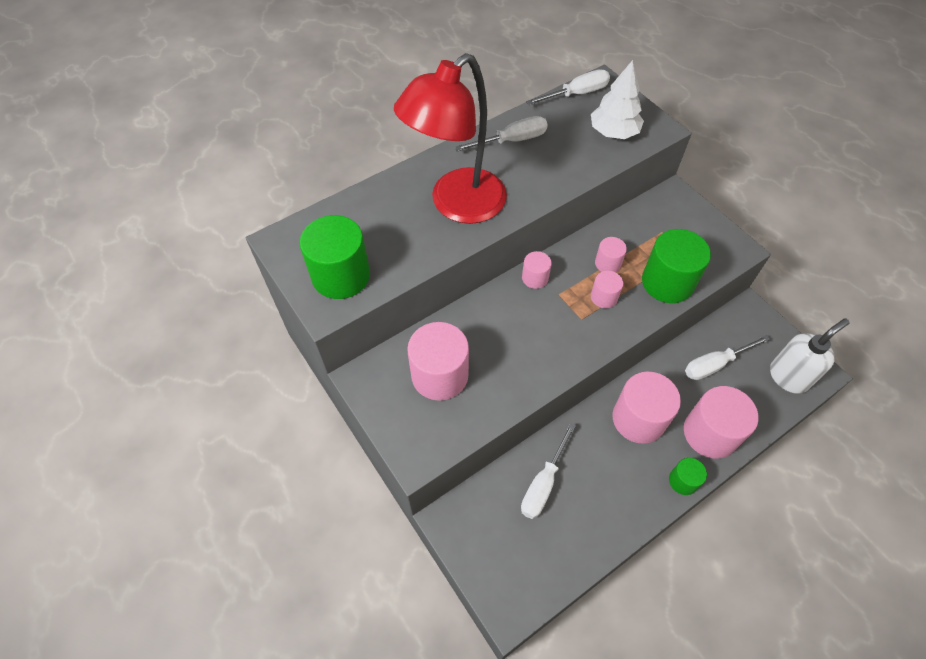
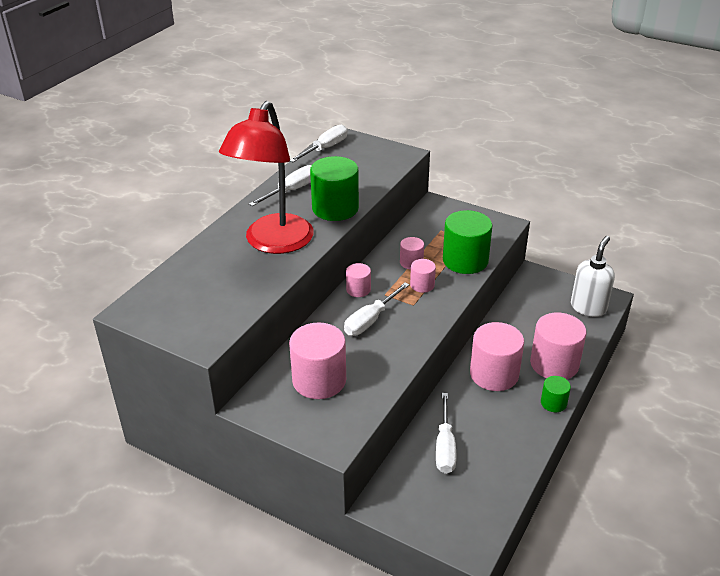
camera: 25 degrees left, 20 degrees down
green cylinder [300,215,370,299] -> green cylinder moved to [310,156,359,221]
white tree [591,60,644,139] -> none
white screwdriver [685,335,770,380] -> white screwdriver moved to [344,282,410,336]

